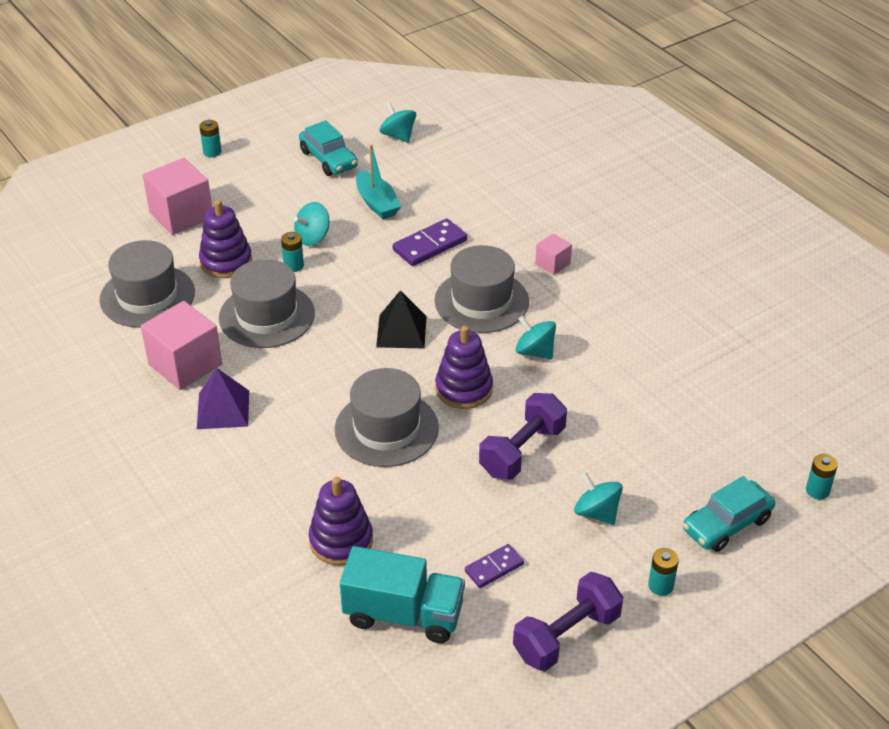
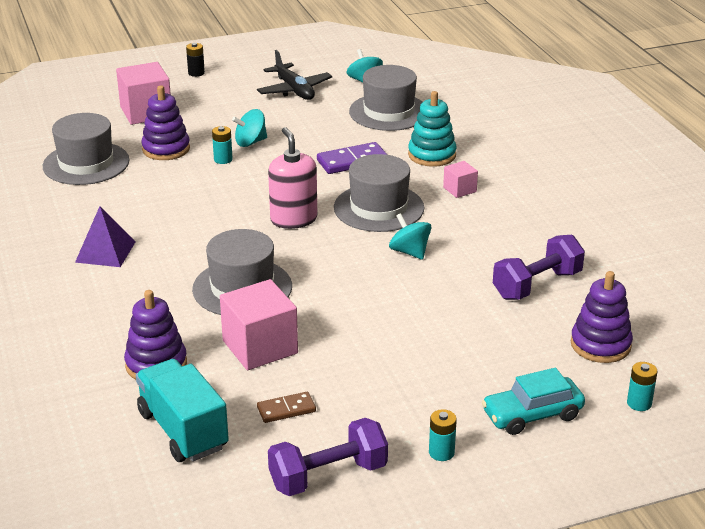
camera: 15 degrees right, 10 degrees down
pink cube [141,301,222,390] -> pink cube moved to [220,279,298,370]
turquoise battery [199,120,222,157] -> black battery [186,43,205,77]
grey hat [219,259,315,348] -> grey hat moved to [349,65,423,131]
turquoise car [299,120,358,176] -> black plane [257,50,332,100]
turquoise truck [340,546,465,643] -> turquoise truck turned 150 degrees counterclockwise [136,359,229,462]
turquoise boat [356,144,402,219] -> none
black pyramid [376,290,427,348] -> pink soap dispenser [268,127,317,229]
purple stacking toy [435,326,493,409] -> purple stacking toy moved to [571,271,633,363]
purple domino [465,544,524,588] -> brown domino [257,392,316,423]
purple dumbbell [479,393,567,480] -> purple dumbbell moved to [493,235,585,300]
turquoise spinning top [574,472,623,525] -> none
none -> turquoise stacking toy [408,91,457,167]

